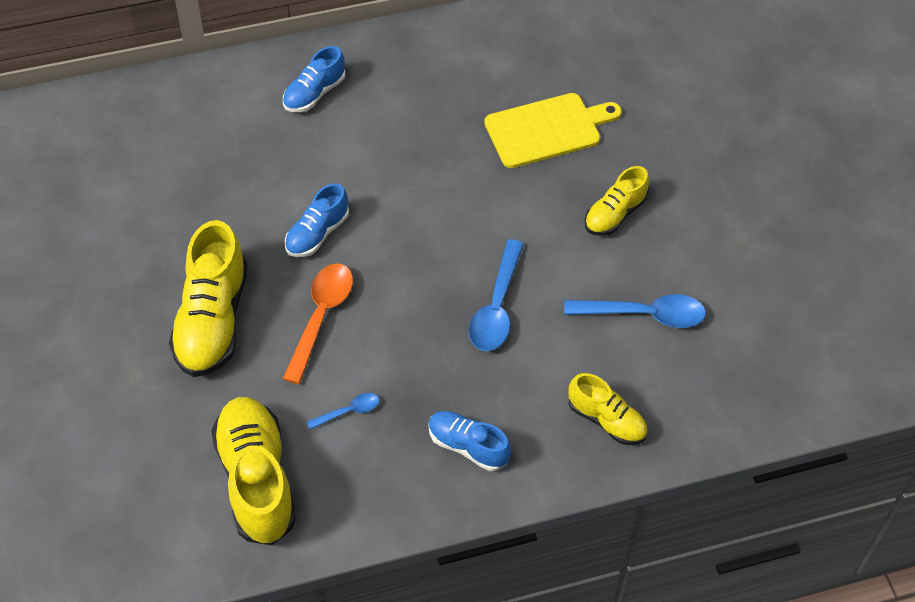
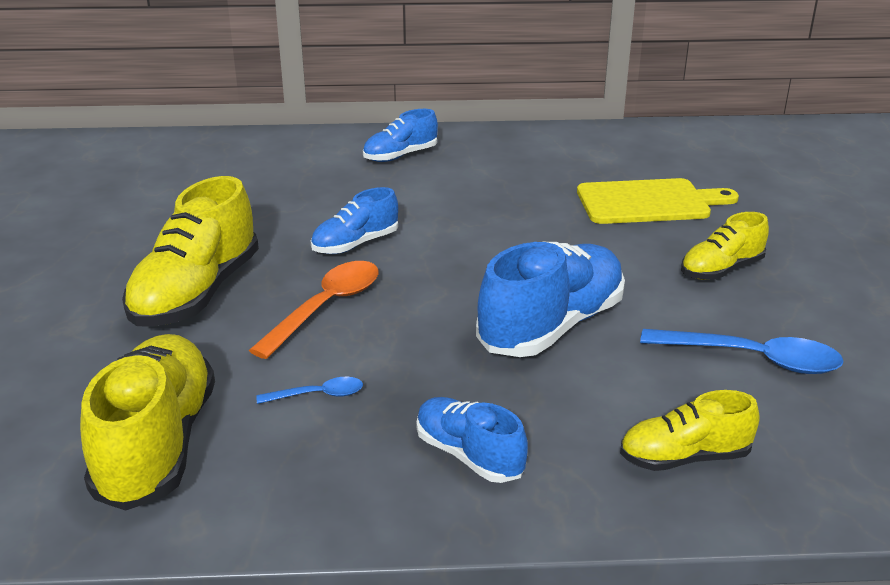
camera: 15 degrees right, 25 degrees down
blue spoon [469,239,524,351] -> blue shoe [476,242,625,357]
yellow shoe [568,373,648,445] -> yellow shoe turned 120 degrees clockwise [620,390,760,471]

